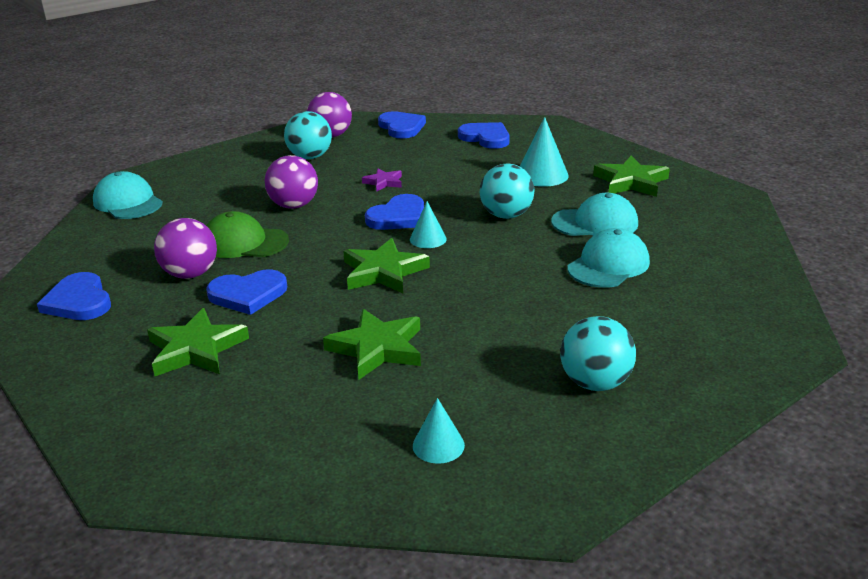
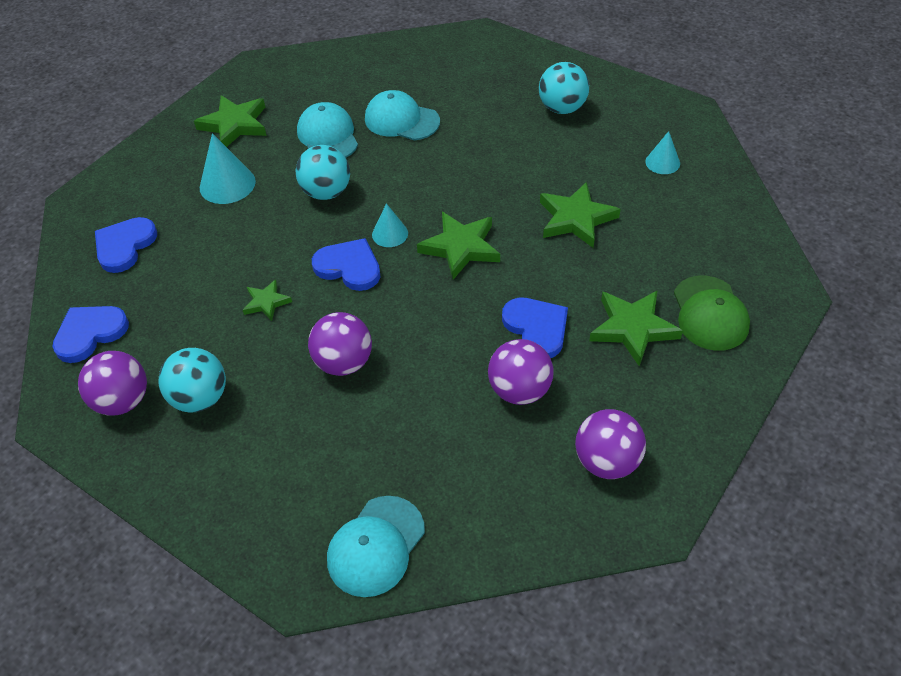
camera: 105 degrees left, 20 degrees up
blue heart [37,272,111,320] -> purple ball [575,409,646,479]
green cap [206,211,289,258] -> green cap moved to [674,276,750,351]
purple star [362,168,402,191] -> green star [243,280,292,321]

